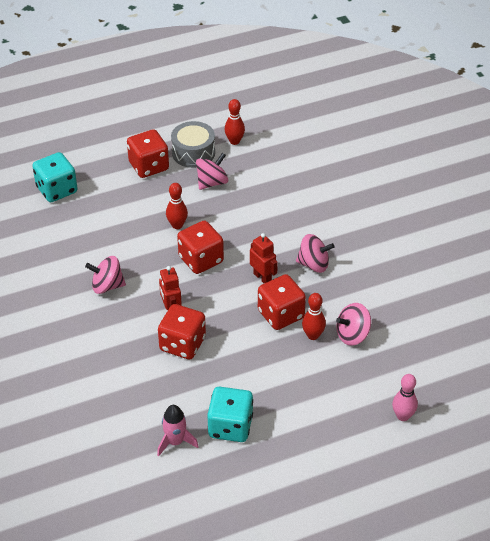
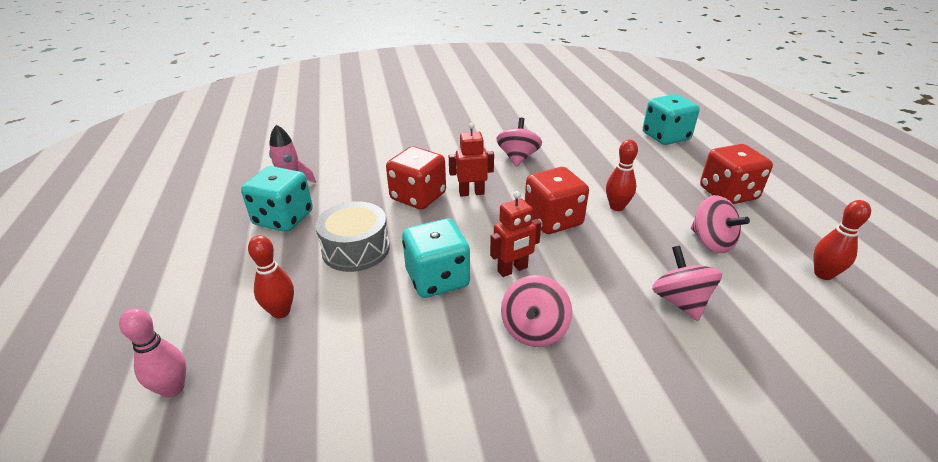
camera: 100 degrees right, 10 degrees down
grey drum [171,121,215,168] -> grey drum moved to [315,201,390,272]
red dice [258,274,306,330] -> turquoise dice [402,219,470,298]
red bowling pin [302,293,326,340] -> red bowling pin moved to [248,235,294,319]
pink spinning top [336,303,371,346] -> pink spinning top moved to [652,246,722,321]

